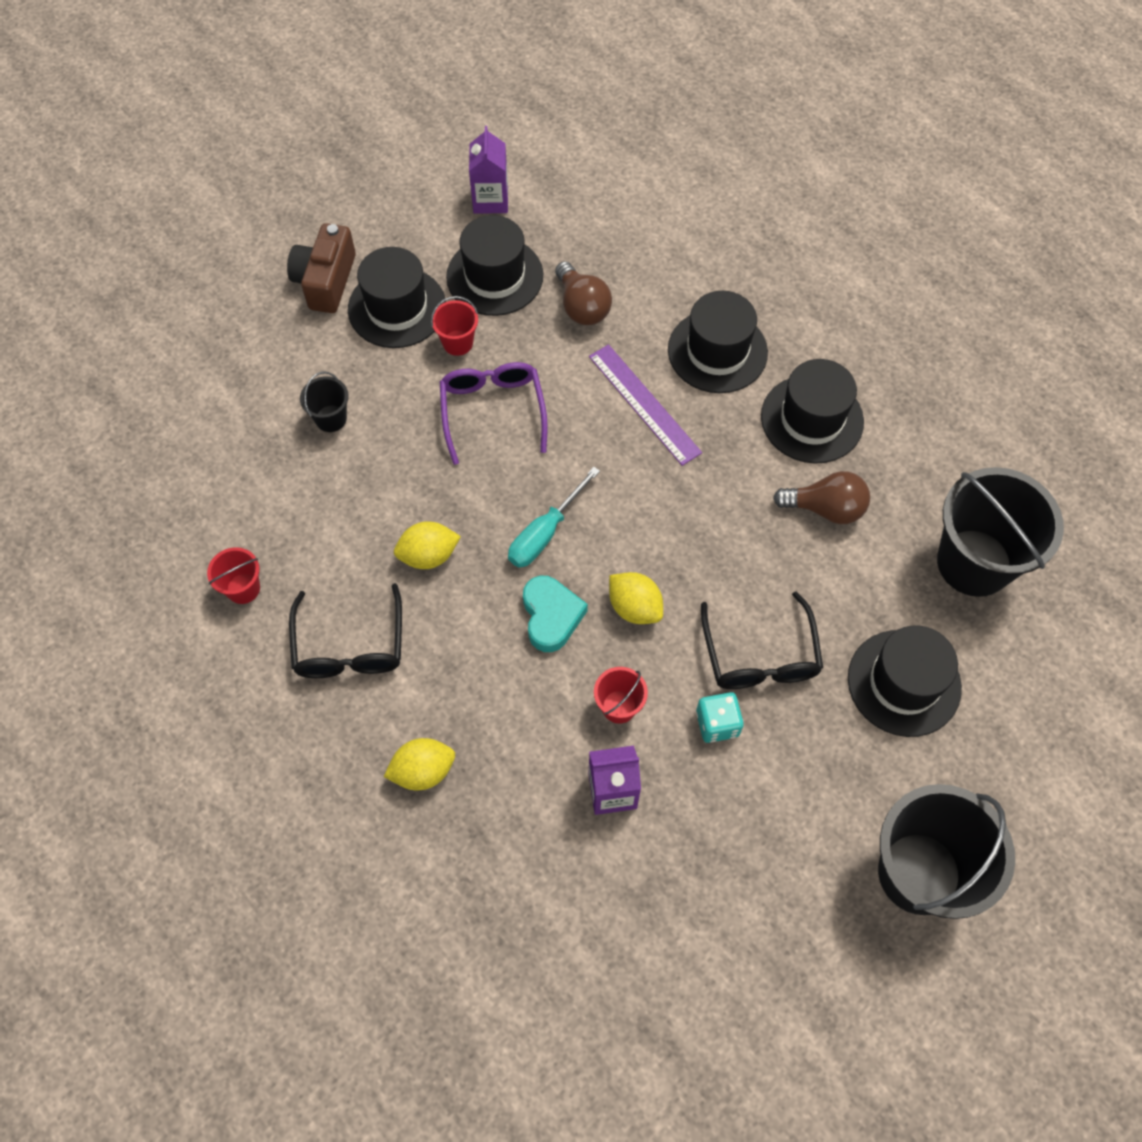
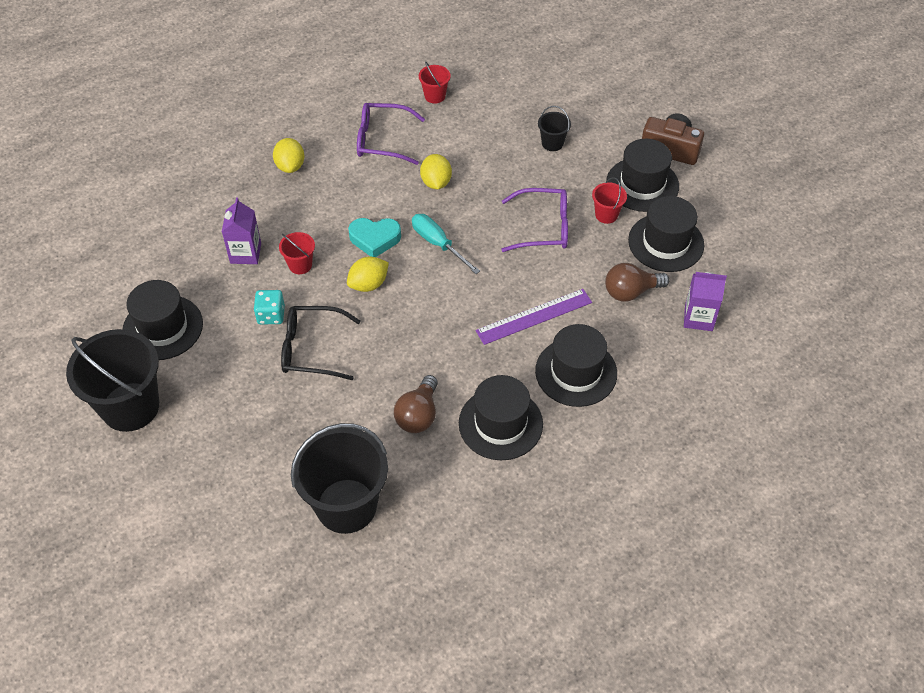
camera: 100 degrees right, 10 degrees down
black glasses [289,583,402,678] -> purple glasses [357,103,425,165]
purple carton [469,126,508,214] -> purple carton moved to [684,272,727,331]
black hat [848,625,962,737] -> black hat moved to [123,280,203,360]

